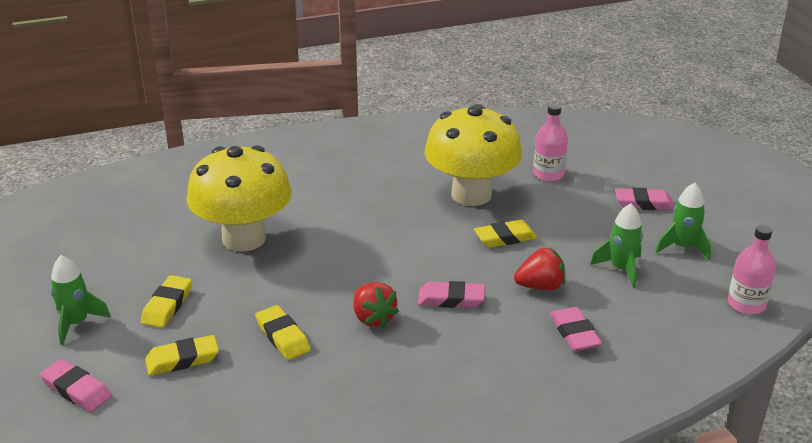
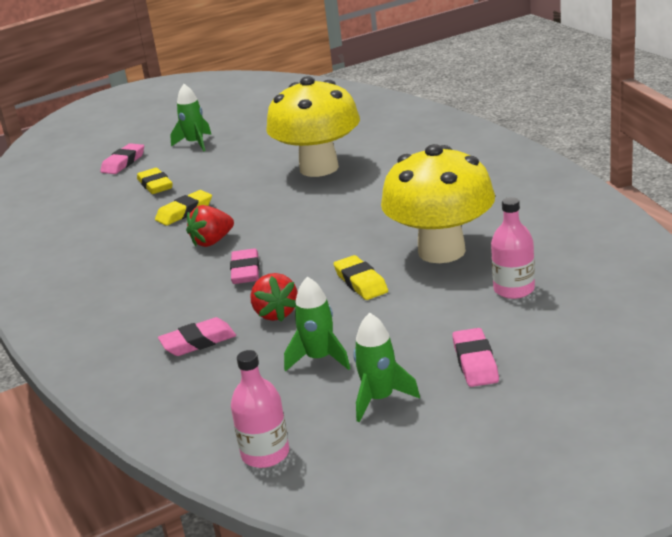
camera: 85 degrees right, 5 degrees down
yellow eraser [141,275,192,328] -> none

